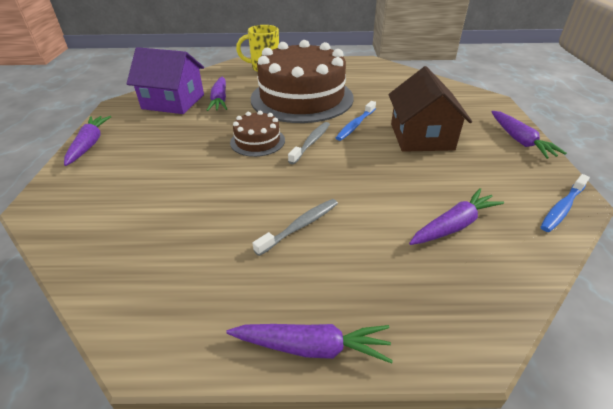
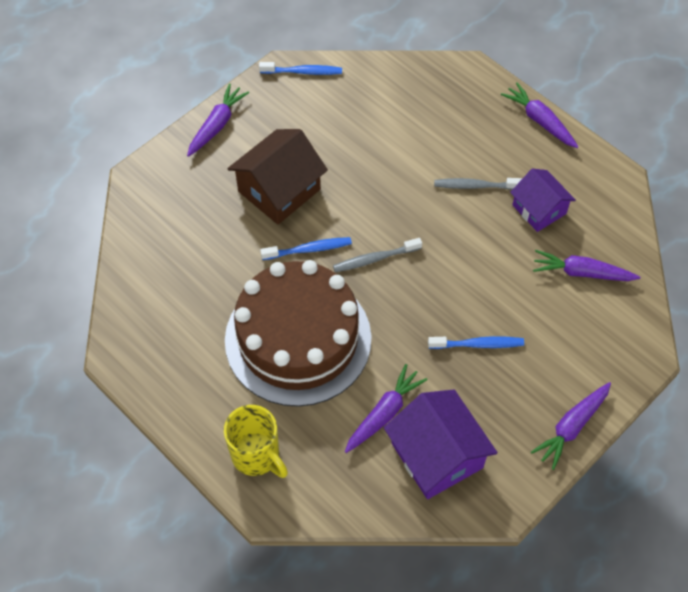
camera: 135 degrees left, 20 degrees up
brown cake [230,111,285,157] -> none
purple carrot [409,188,504,245] -> purple carrot moved to [533,250,640,281]
none -> blue toothbrush [428,336,524,349]
none -> purple house [510,169,576,232]

